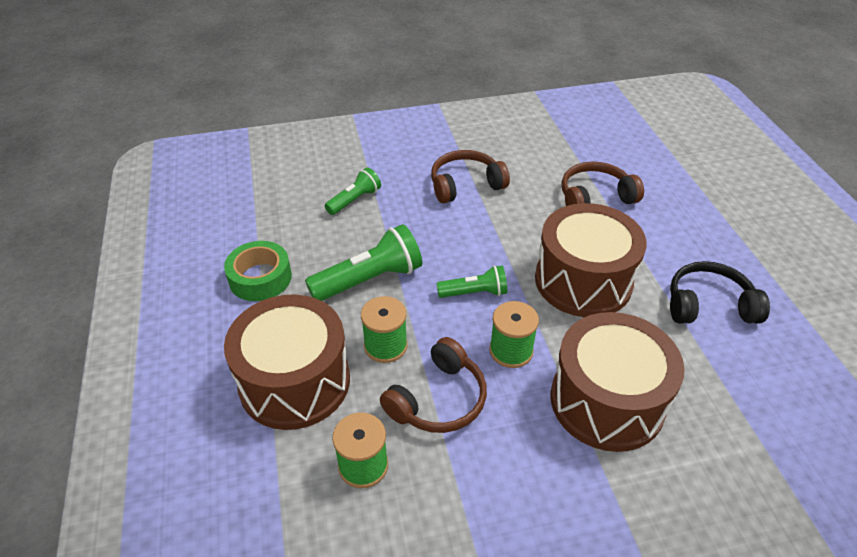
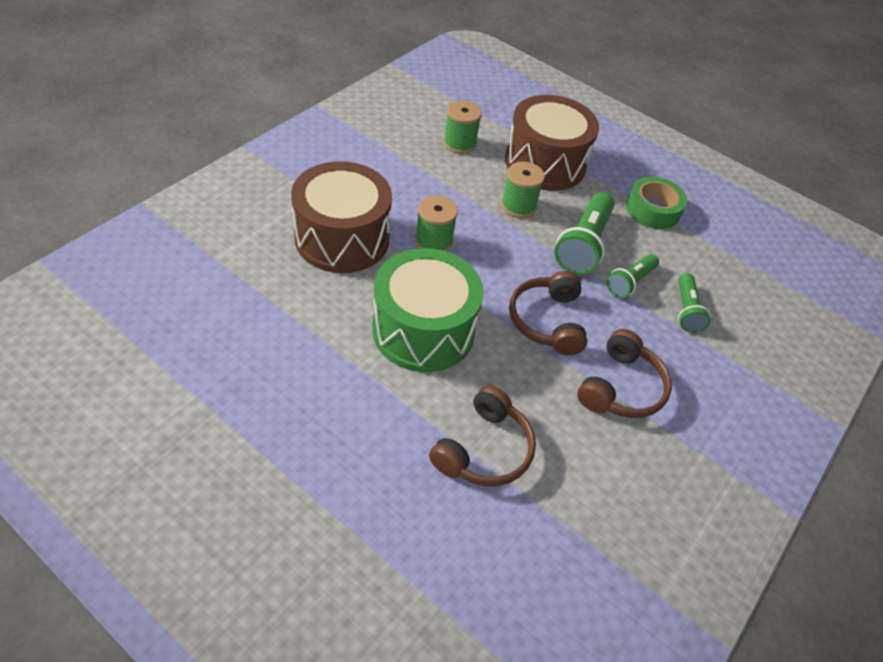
camera: 135 degrees right, 5 degrees up
brown headphones [380,337,487,433] -> brown headphones moved to [509,271,587,355]
green flashlight [437,265,507,298] -> green flashlight moved to [606,254,659,298]
brown drum [535,203,647,317] -> green drum [372,248,484,372]
black headphones [670,261,770,324] -> none

